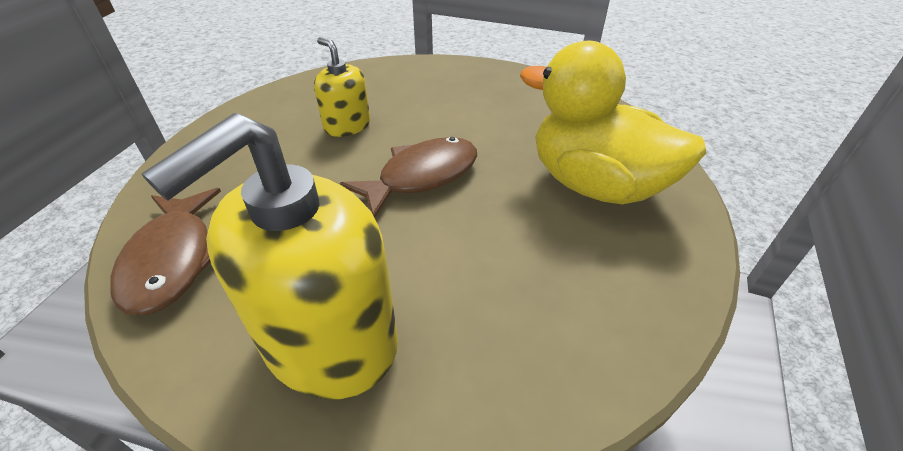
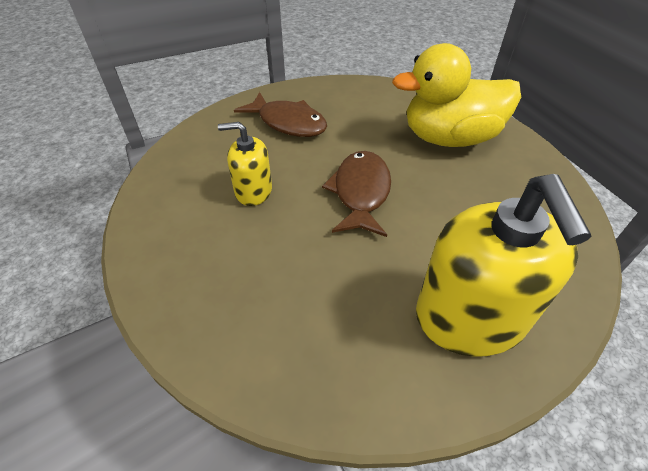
camera: 45 degrees left, 5 degrees up
brown fish [110,188,221,315] -> brown fish moved to [234,92,327,137]

